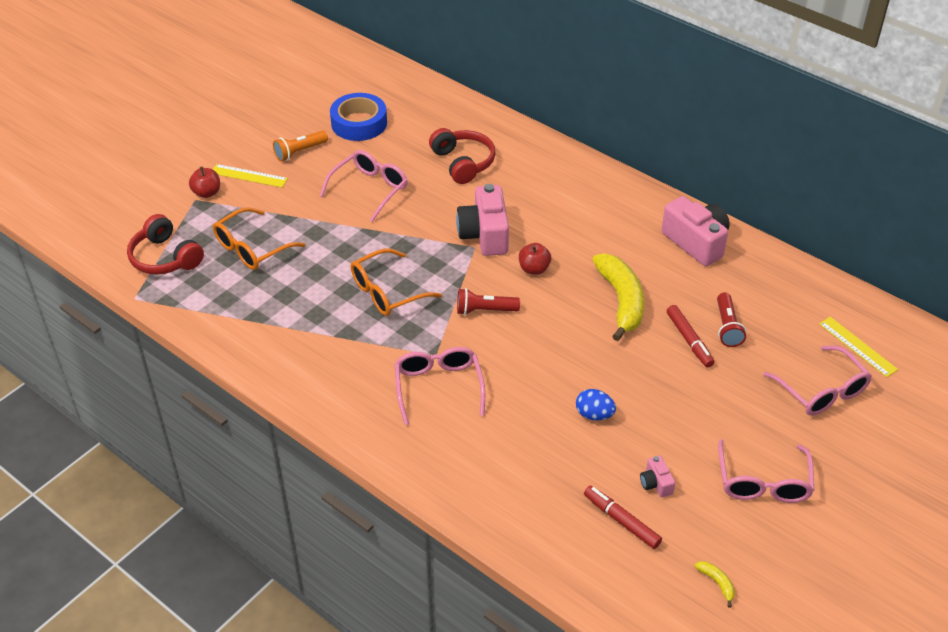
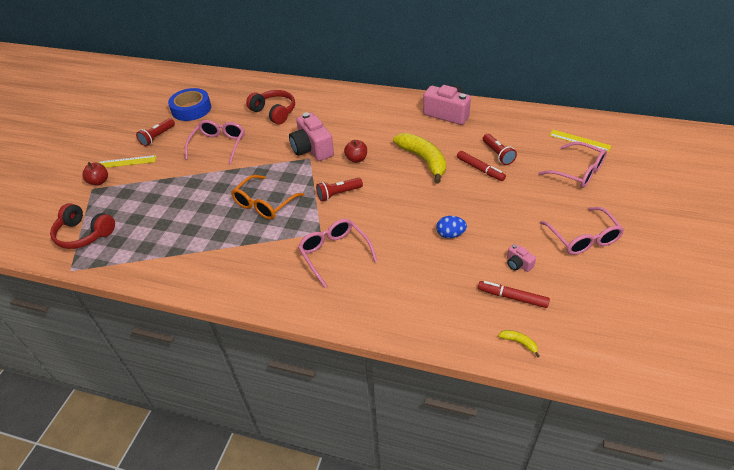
camera: 20 degrees left, 0 degrees up
orange glasses [213,207,305,270] -> none
orange flashlight [273,130,328,161] -> red flashlight [136,118,175,146]
yellow banana [695,561,735,608] -> yellow banana moved to [498,330,540,358]

